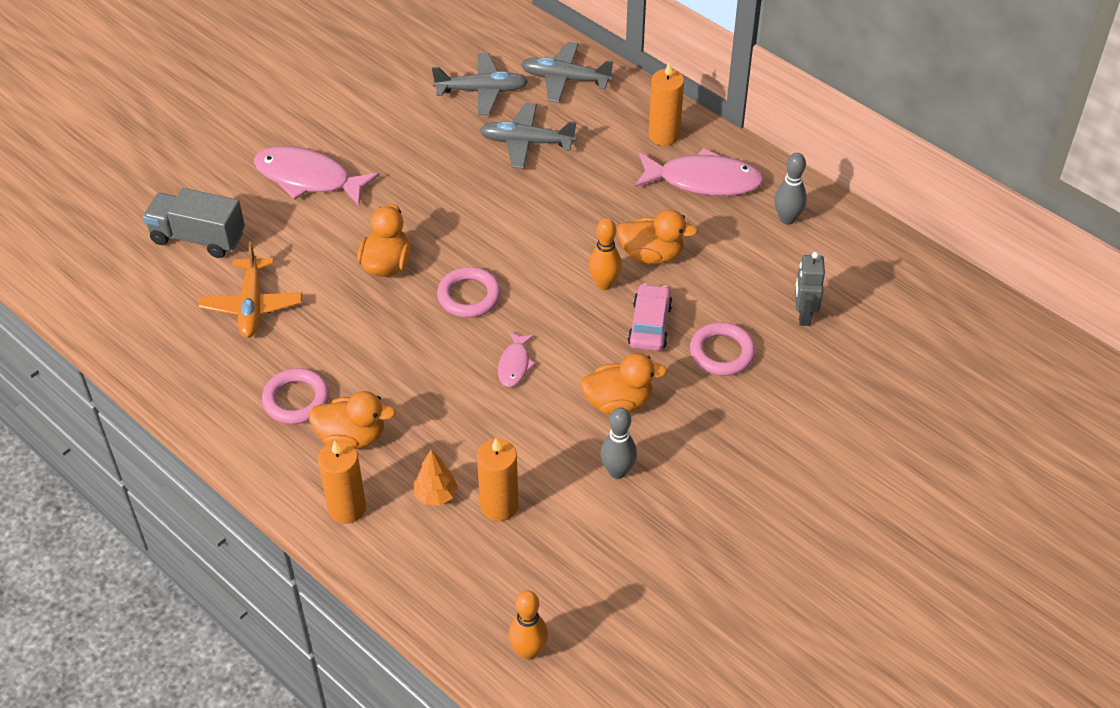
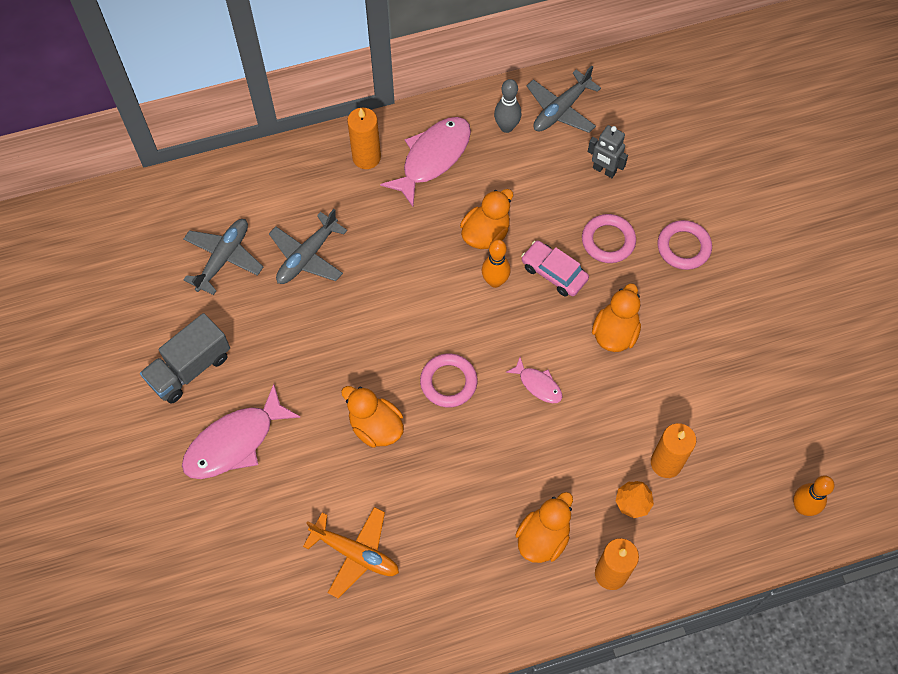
camera: 60 degrees left, 15 degrees up
grey truck [143,188,245,258] -> grey truck moved to [140,313,230,404]
pink ring [262,368,329,424] -> pink ring moved to [658,220,712,270]
grey plane [521,42,613,103] -> grey plane moved to [527,66,601,133]
grey bowling pin [600,408,637,479] -> none

